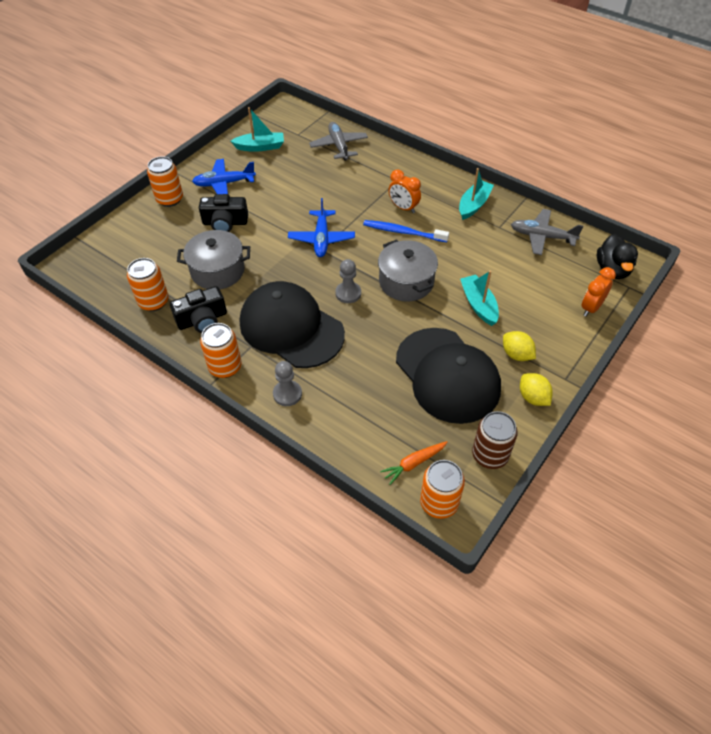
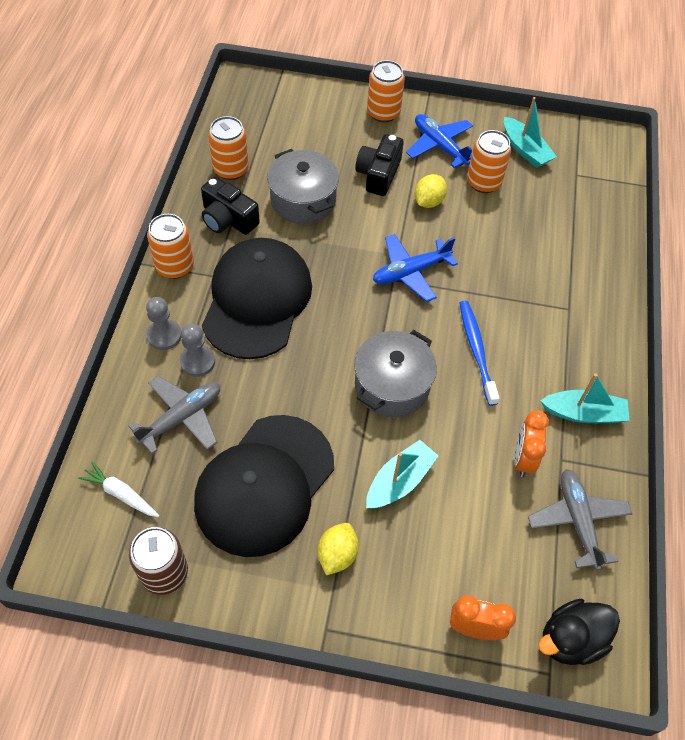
camera: 60 degrees right, 5 degrees up
black camera [199,194,248,232] -> black camera turned 45 degrees clockwise [355,134,404,196]
grey plane [309,122,368,161] -> grey plane moved to [129,376,220,454]
grey pawn [335,259,361,303] -> grey pawn moved to [180,324,215,377]
orange carrot [380,441,448,485] -> white carrot [78,462,160,517]
orange clock [388,170,421,213] -> orange clock moved to [514,410,549,477]
orange can [420,460,465,519] -> orange can moved to [467,130,511,193]
yellow lemon [520,373,553,406] -> yellow lemon moved to [415,174,447,208]

